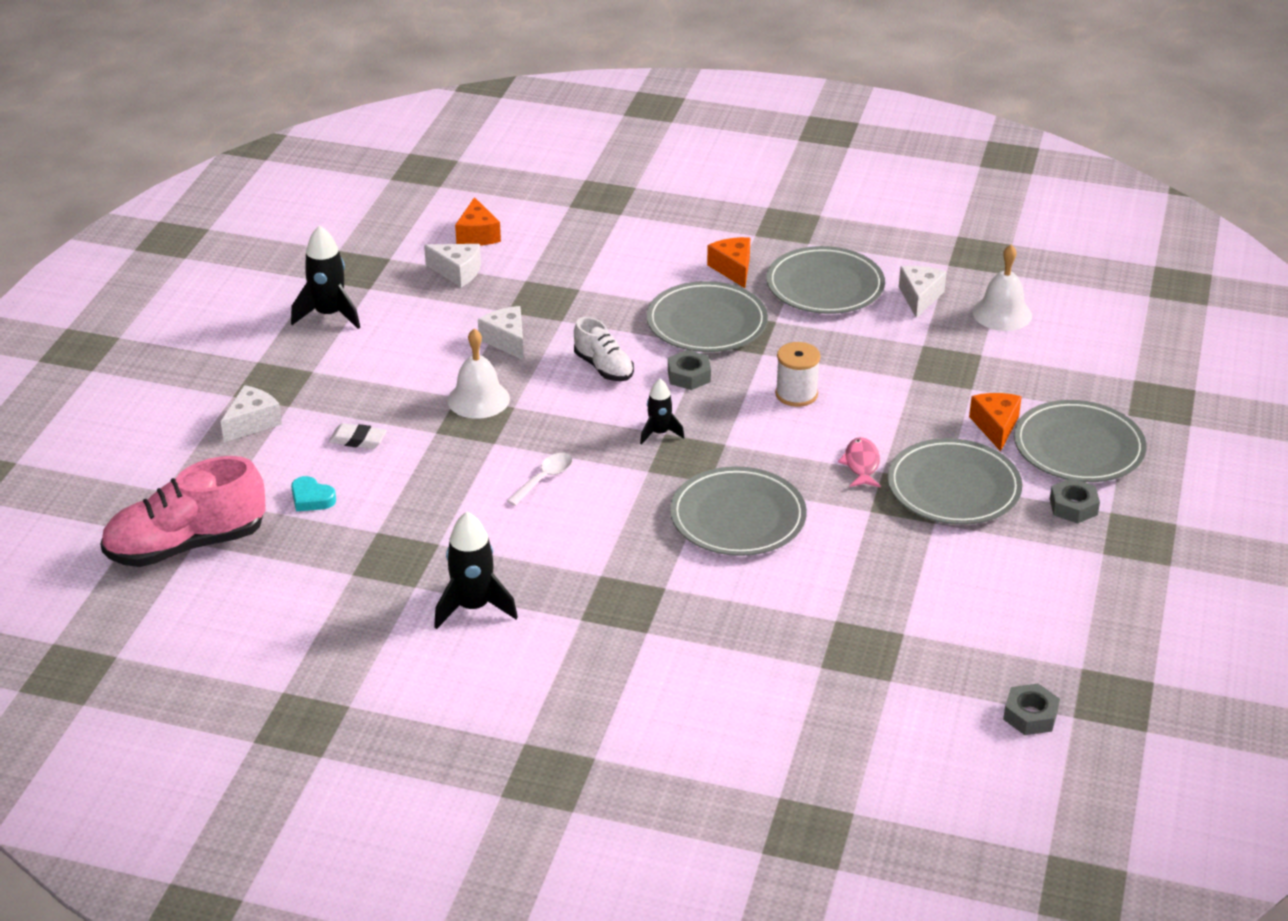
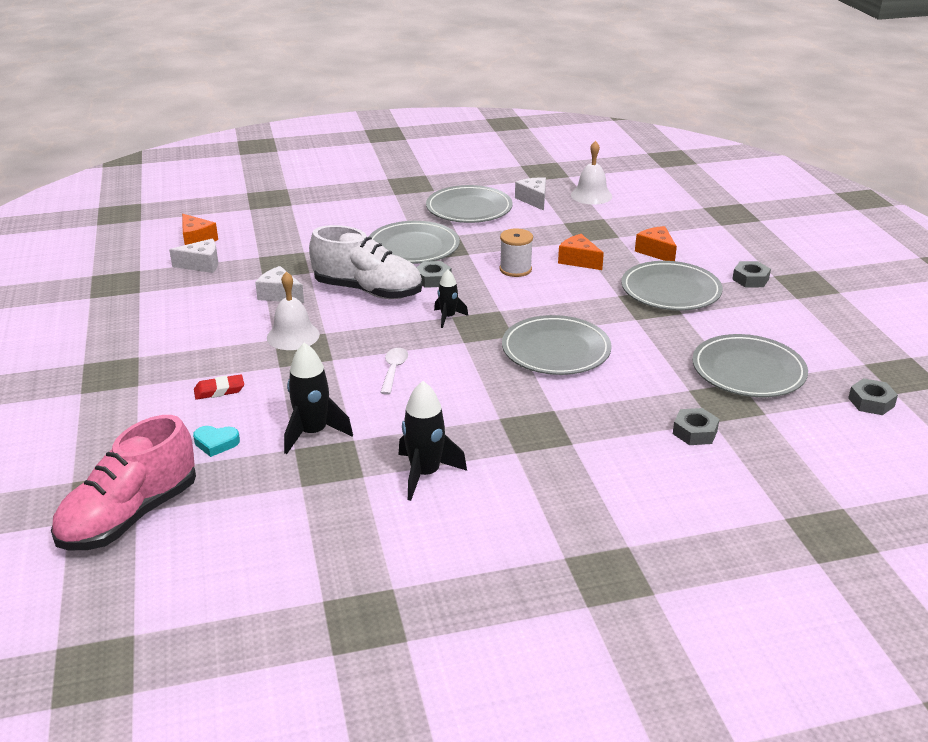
camera: 30 degrees left, 5 degrees down
white cheese [221,385,282,442] -> none
black rocket [291,225,360,329] -> black rocket moved to [284,343,353,454]
white eraser [329,423,387,449] -> red eraser [194,374,244,400]
white shoe [574,317,634,381] -> white shoe [309,225,422,299], size x1.82
orange cheese [707,237,750,288] -> orange cheese moved to [558,234,604,270]
pink fish [838,437,881,488] -> none
grey plate [1014,400,1146,482] -> grey plate moved to [692,334,808,397]
none -> grey nut [673,408,719,445]

